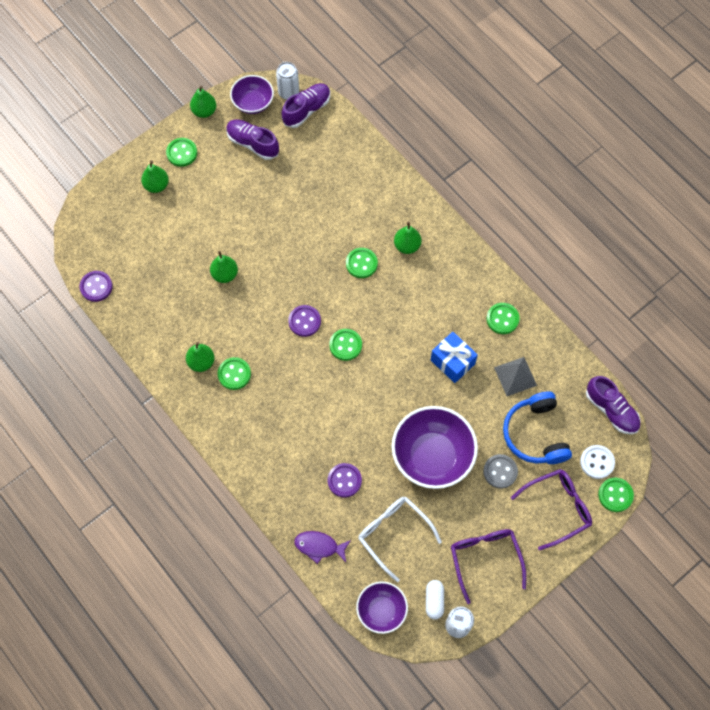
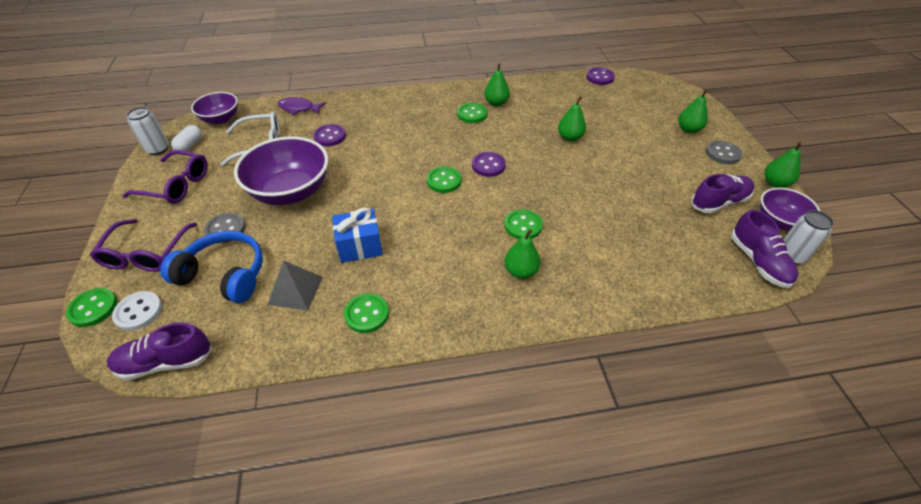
camera: 120 degrees right, 20 degrees down
green button [166,138,197,167] -> grey button [706,140,742,164]
purple fish [294,531,351,564] -> purple fish turned 120 degrees counterclockwise [278,97,326,115]
white capsule [426,580,444,619] -> white capsule turned 75 degrees clockwise [171,125,202,151]

